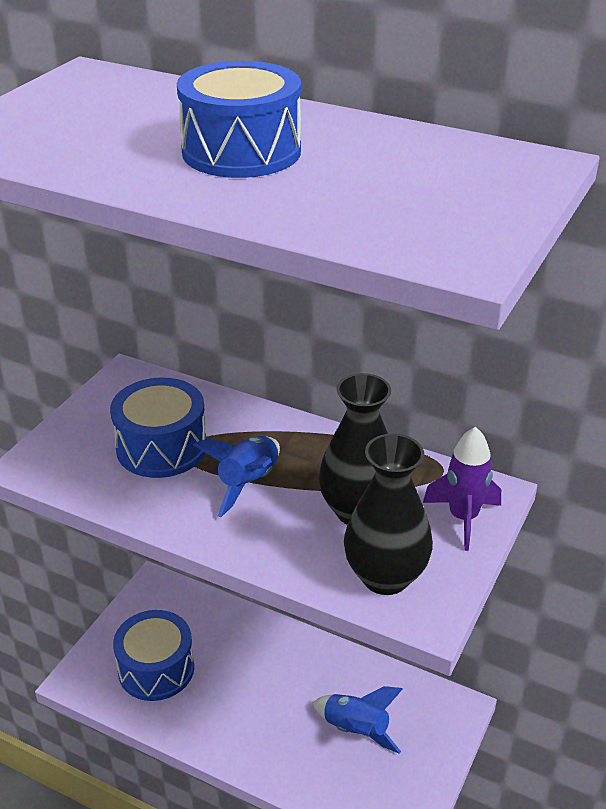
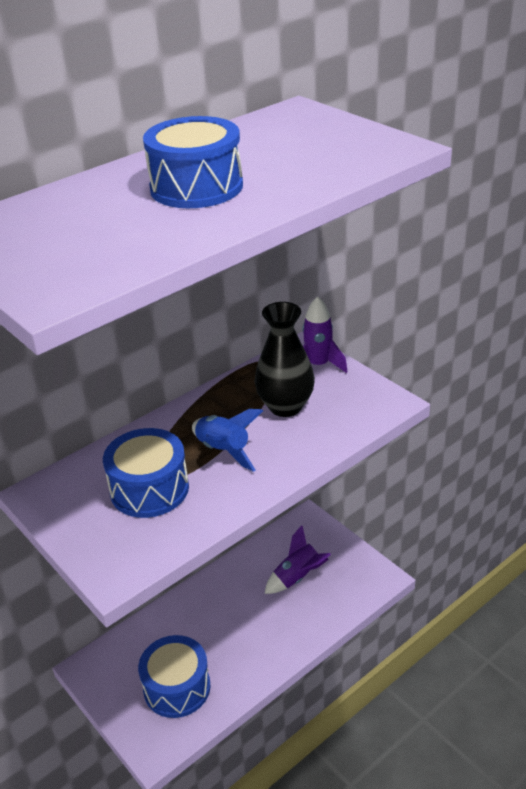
camera: 65 degrees left, 0 degrees up
blue rocket [312,686,403,754] -> purple rocket [265,525,331,594]
black vase [344,433,433,595] -> none

